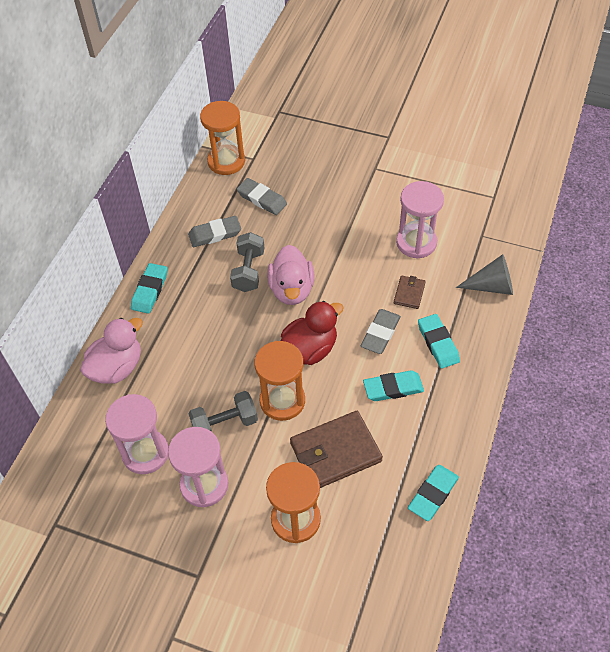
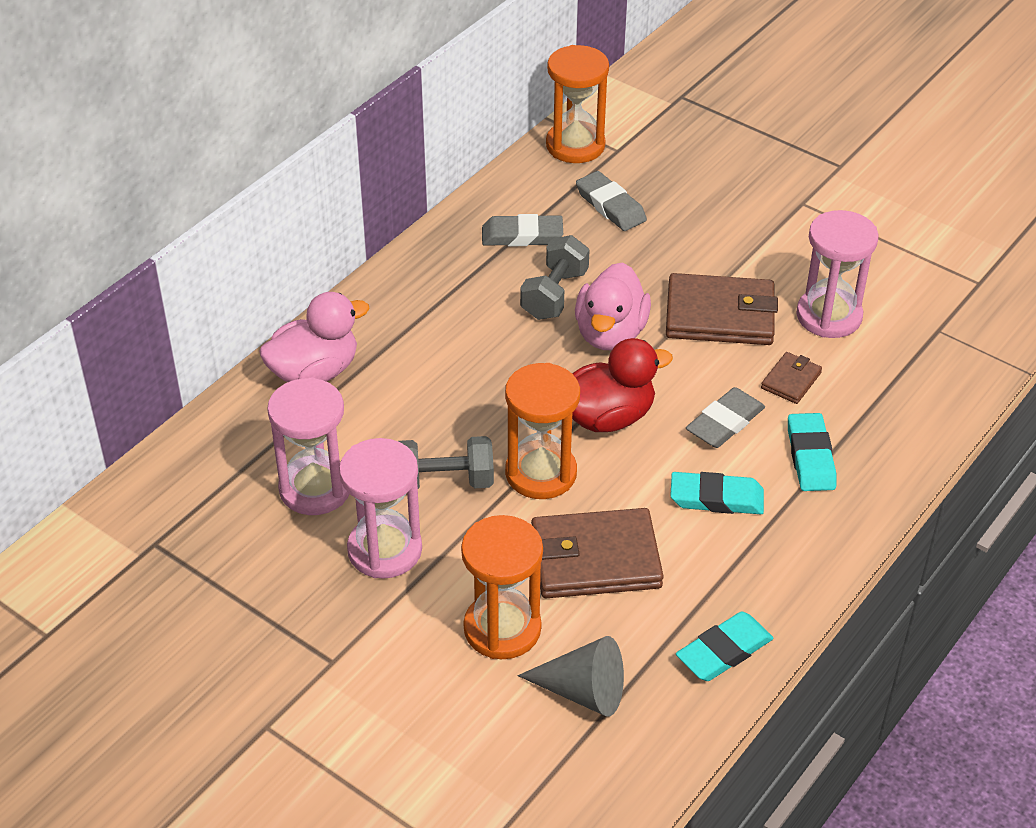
camera: 15 degrees right, 10 degrees down
turquoise eraser [131,263,167,314] -> none
grey cone [456,254,513,295] -> grey cone moved to [518,636,624,717]
none -> brown wallet [666,273,778,345]

